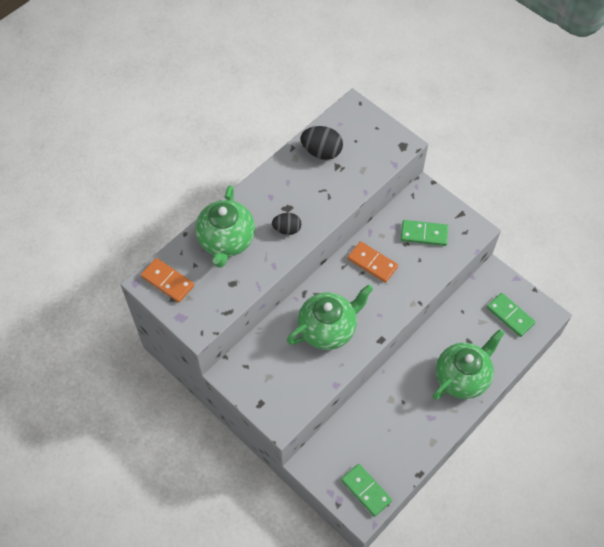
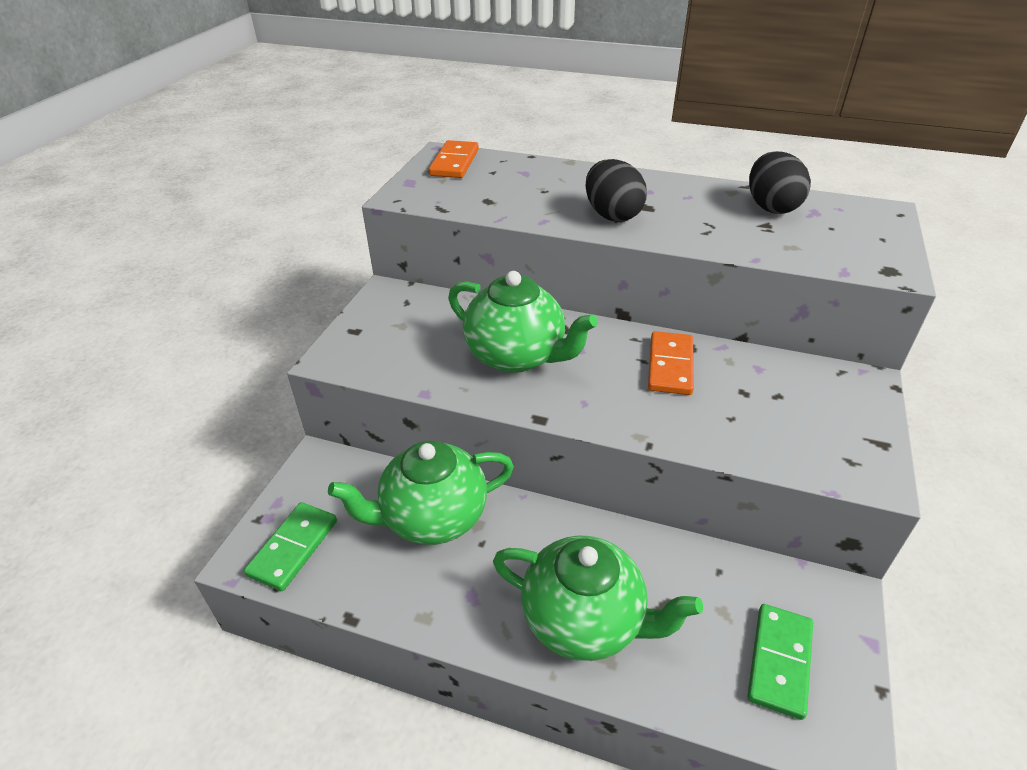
camera: 65 degrees right, 20 degrees down
green teapot [195,185,255,268] -> green teapot moved to [328,440,514,545]
black egg [272,213,301,235] -> black egg [586,159,647,222], size x1.52
green domino [401,220,448,246] -> none

